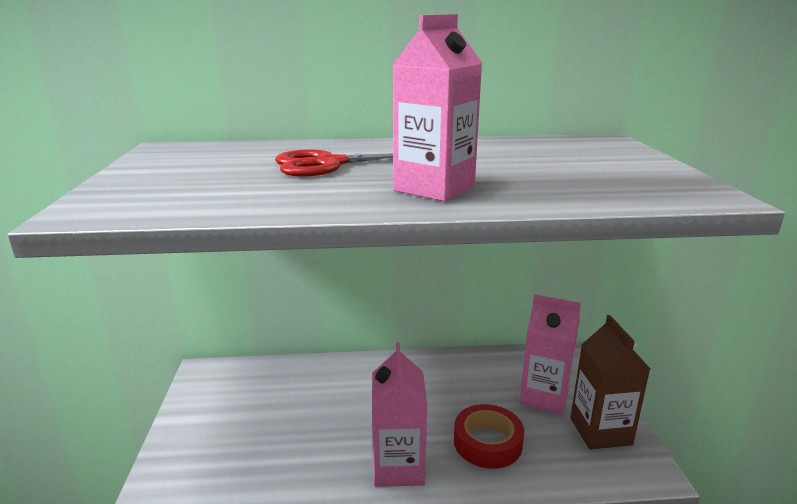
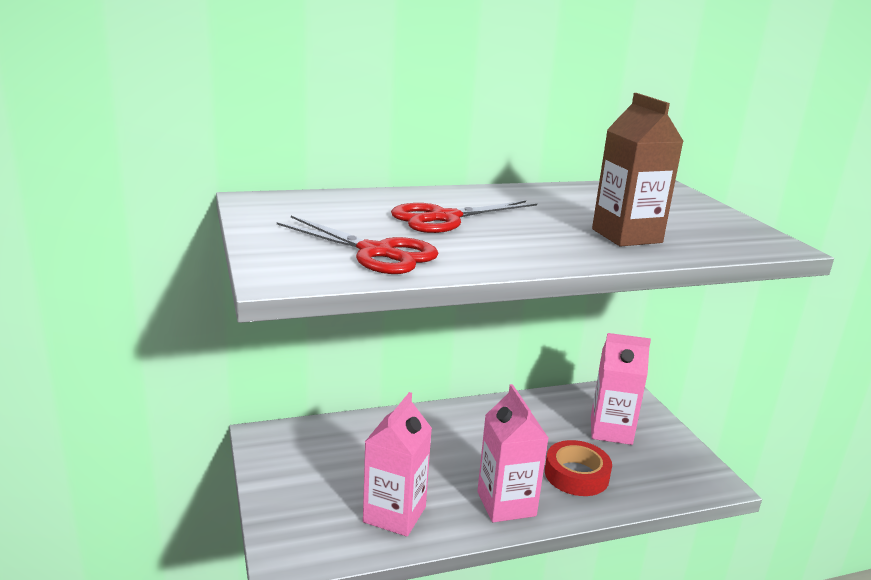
camera: 15 degrees left, 0 degrees up
pink carton [392,14,482,202] -> pink carton moved to [363,392,432,536]
brown carton [570,315,650,450] -> brown carton moved to [592,93,684,247]
none -> red scissors [277,216,439,274]

